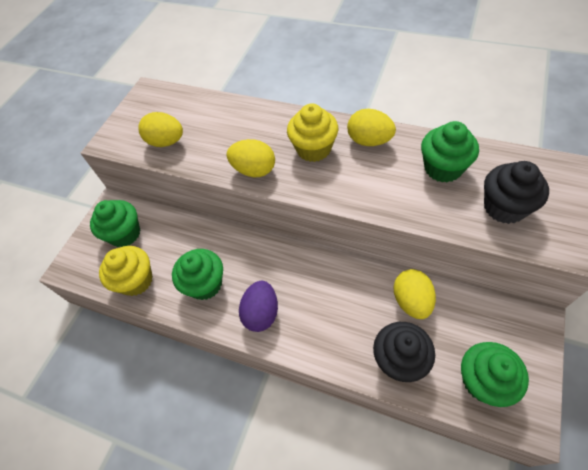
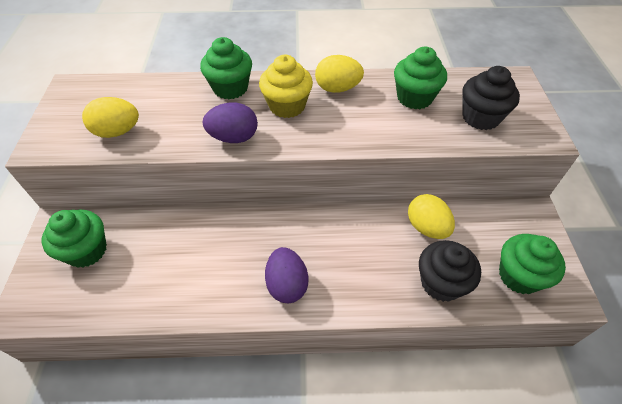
camera: 30 degrees left, 5 degrees down
yellow cupcake [99,246,153,296] -> none
green cupcake [172,249,223,300] -> green cupcake moved to [200,37,252,99]
yellow egg [227,139,275,177] -> purple egg [202,102,258,143]

